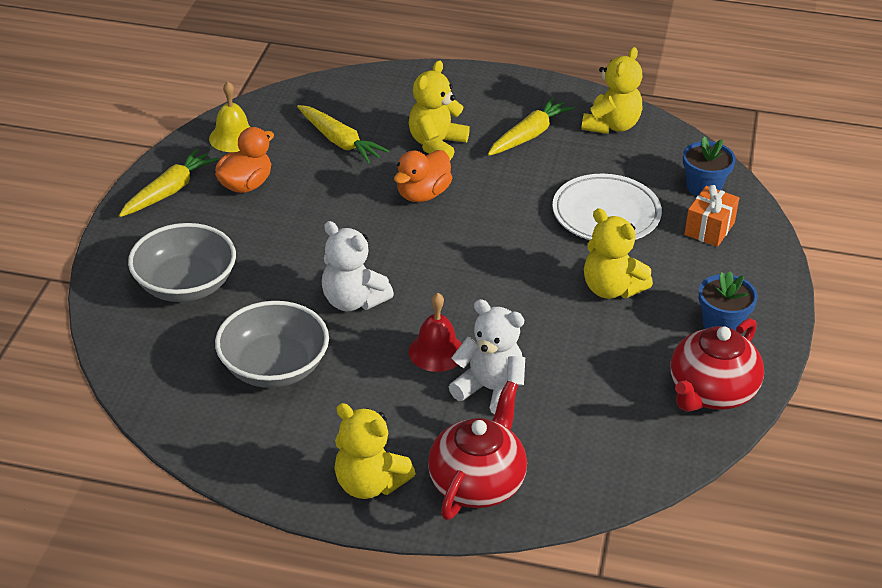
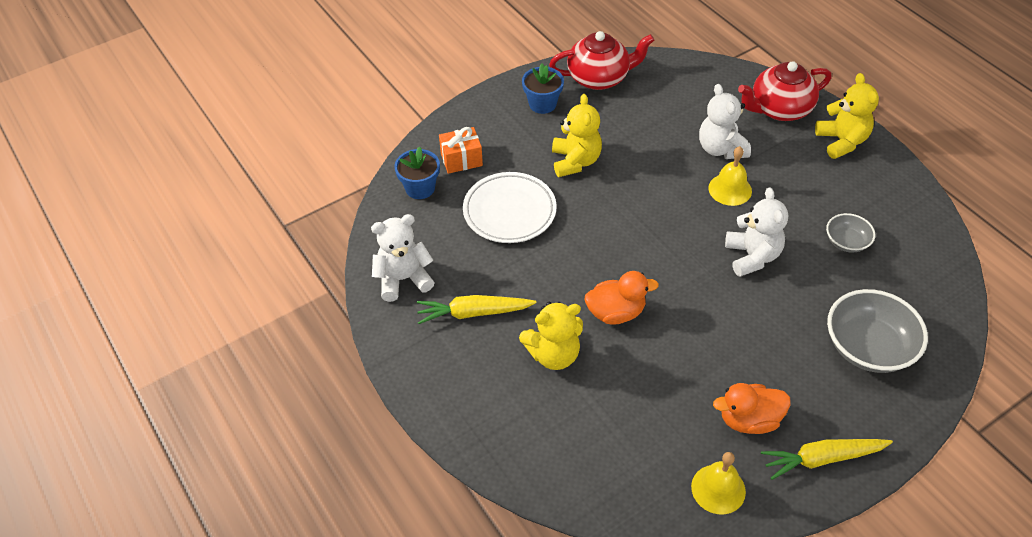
camera: 135 degrees left, 10 degrees up
grey bowl [215,301,329,388] -> grey bowl [826,213,875,252], size x0.54
yellow carrot [297,105,389,164] -> none
red bell [409,293,462,372] -> yellow bell [708,146,752,206]
yellow teddy bear [581,47,642,134] -> white teddy bear [371,214,435,302]

